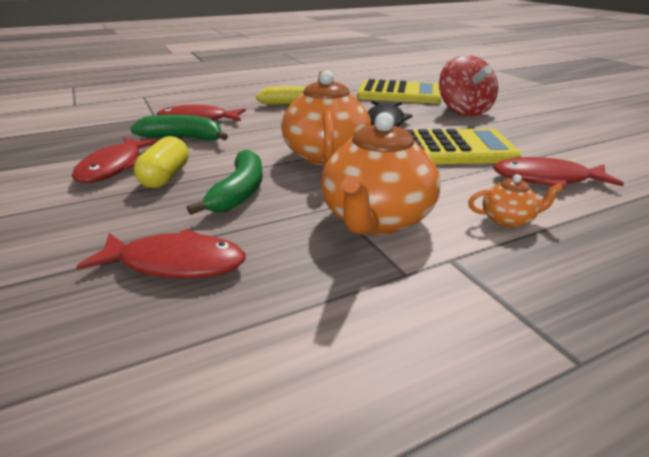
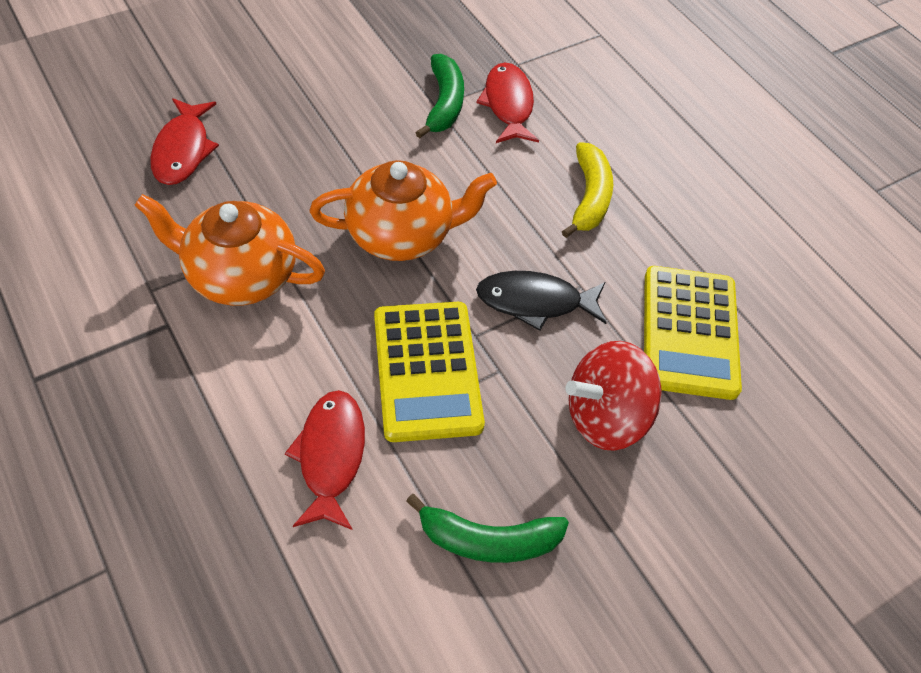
camera: 80 degrees right, 25 degrees up
red fish [72,137,158,183] -> none
yellow capsule [134,136,189,188] -> none
green banana [187,150,263,215] -> green banana moved to [406,494,569,563]
orange teapot [468,175,563,228] -> none

